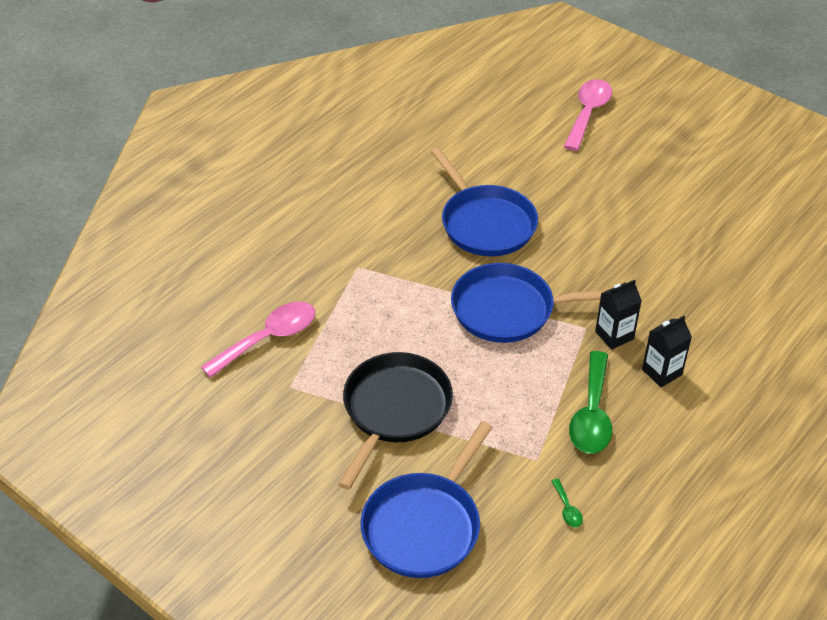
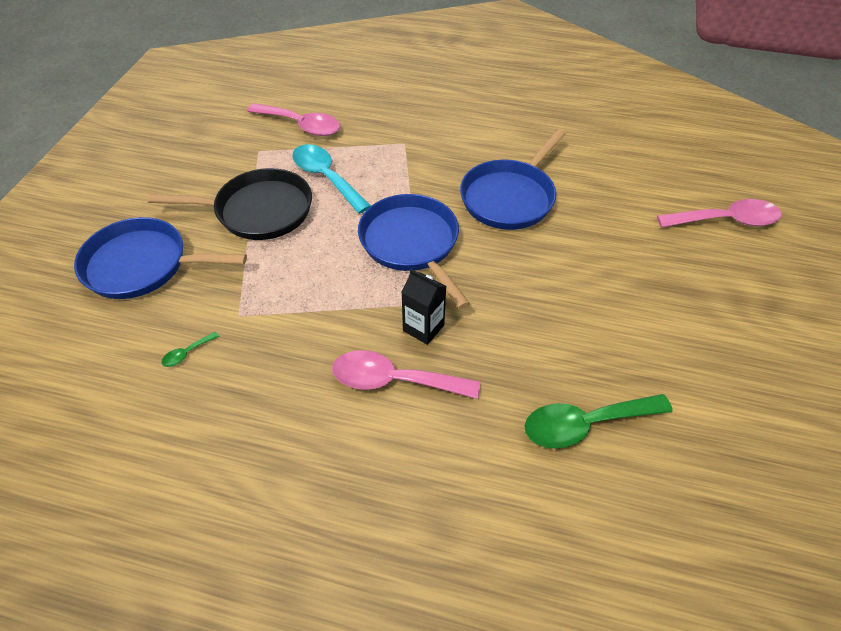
camera: 65 degrees right, 5 degrees up
green spoon [569,351,612,454] -> green spoon moved to [524,394,673,449]
black carton [642,316,692,387] -> pink spoon [332,350,480,399]
none -> turquoise spoon [292,144,371,214]

